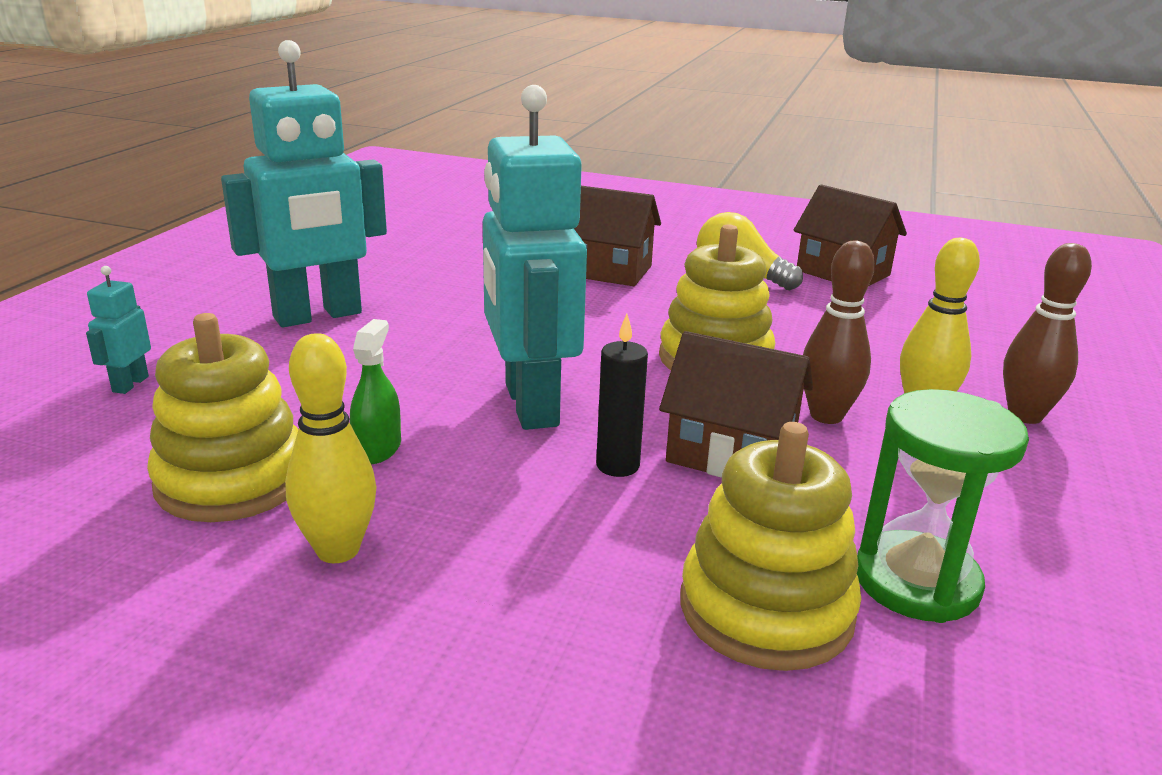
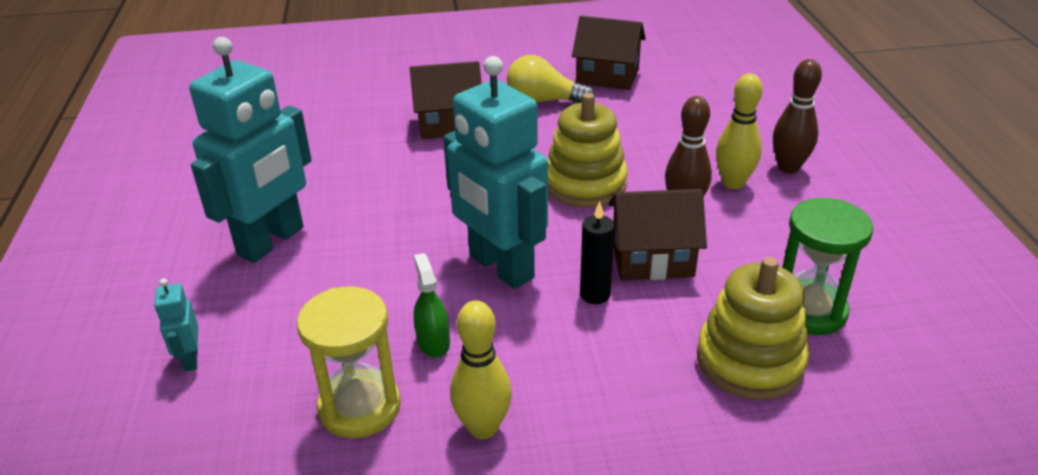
camera: 25 degrees left, 10 degrees up
yellow stacking toy [147,313,298,522] -> yellow hourglass [297,287,401,438]

